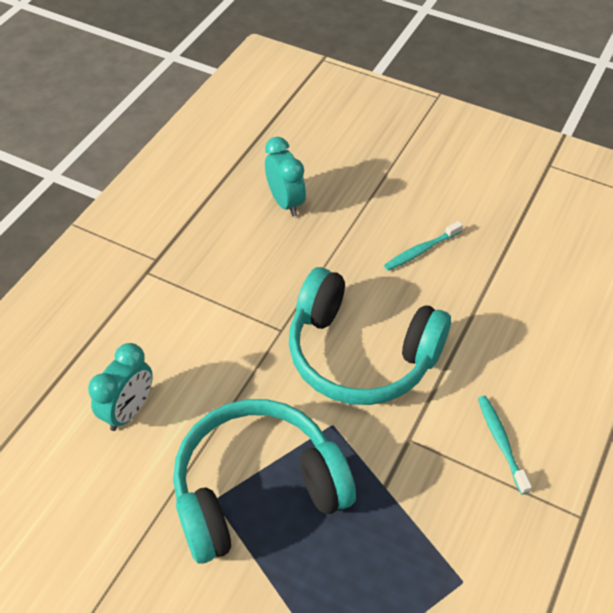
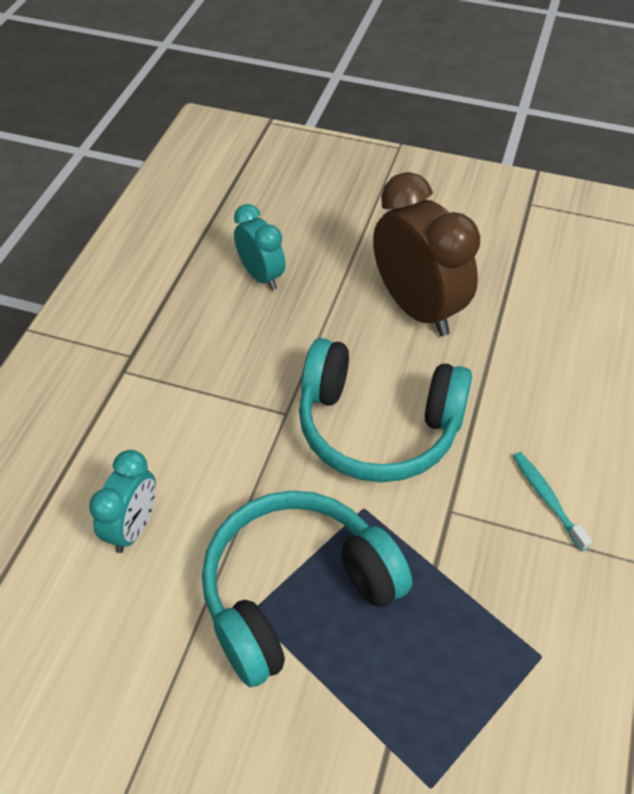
camera: 10 degrees left, 0 degrees up
turquoise toothbrush [384,221,463,271] -> brown clock [373,172,480,336]

